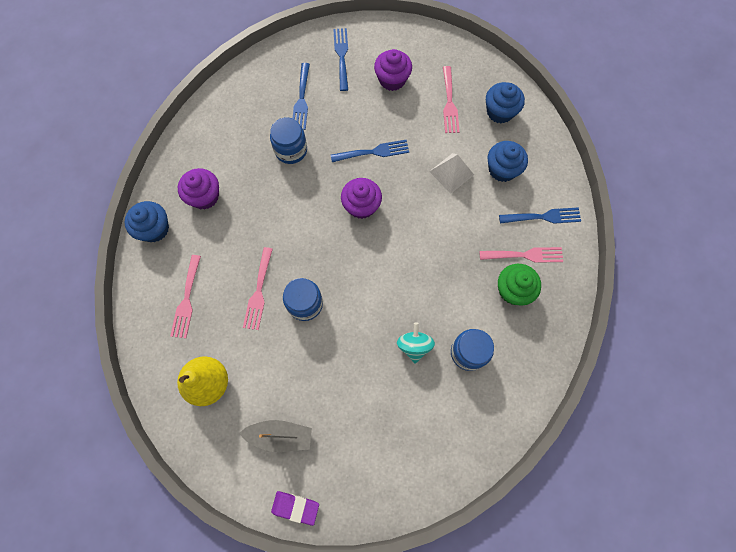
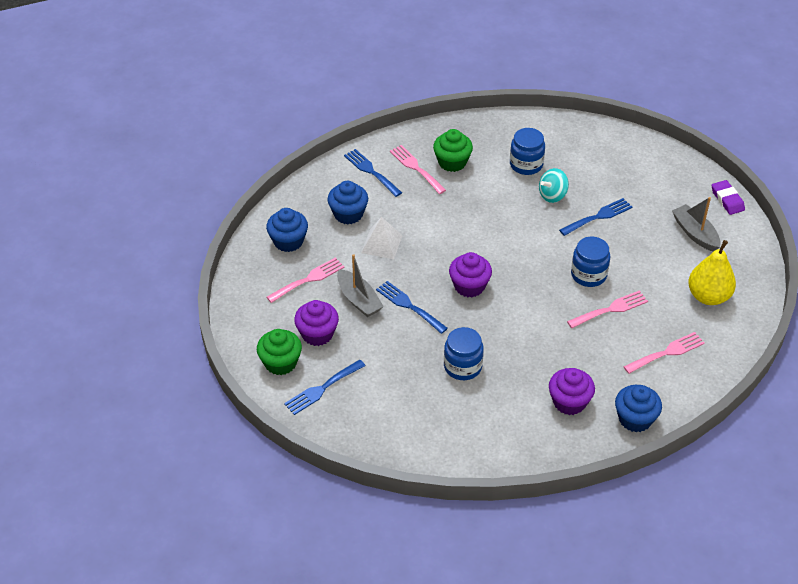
camera: 125 degrees left, 25 degrees down
blue fork [292,63,310,130] -> blue fork moved to [559,198,632,236]
none -> green cupcake [257,329,302,375]
none -> grey boat [337,254,384,317]

